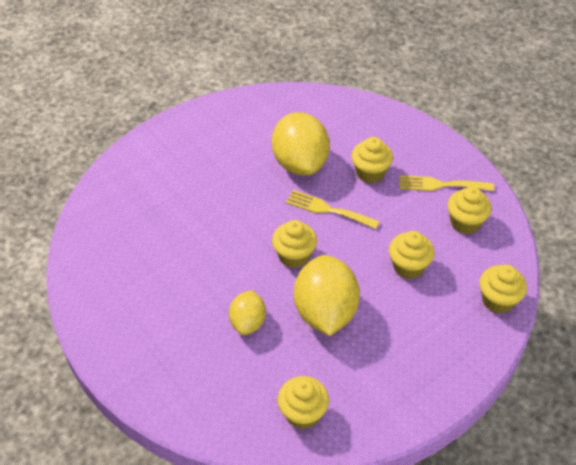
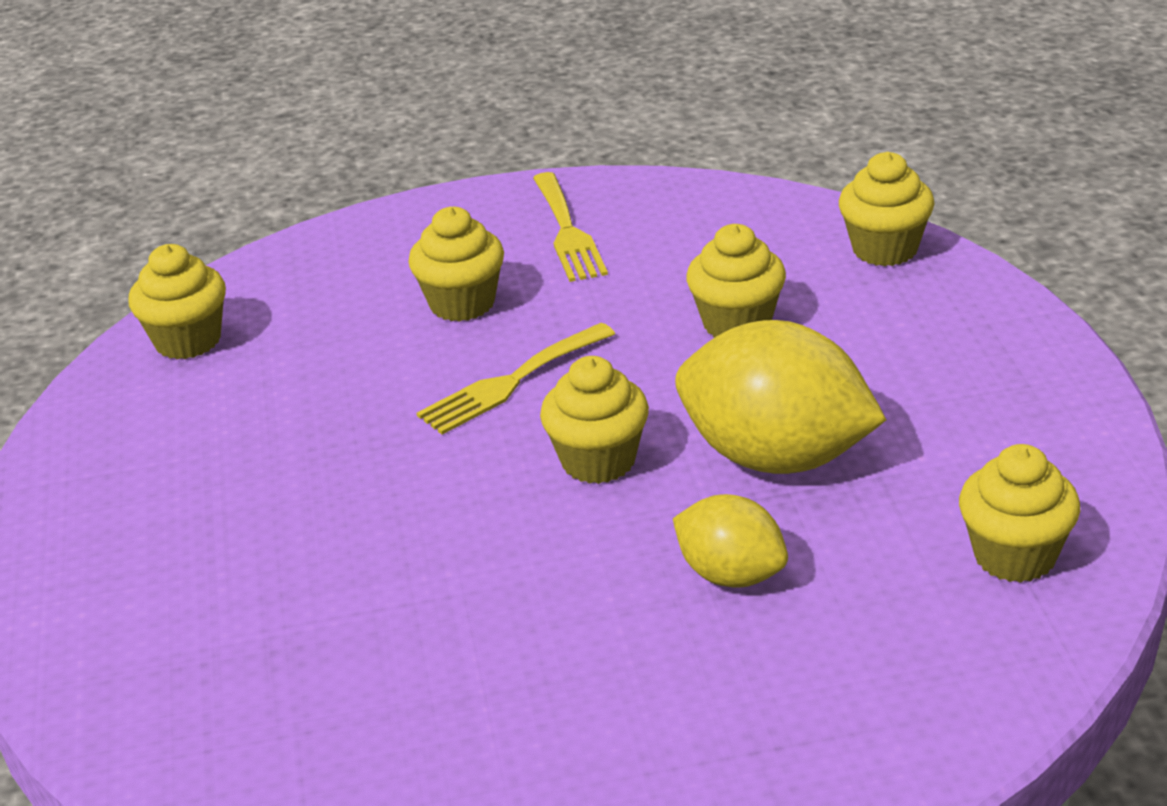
camera: 60 degrees left, 15 degrees down
yellow lemon [272,112,330,176] -> none
yellow fork [399,175,494,191] -> yellow fork turned 45 degrees counterclockwise [533,172,608,282]
yellow cupcake [447,187,492,234] -> yellow cupcake moved to [128,244,226,359]

